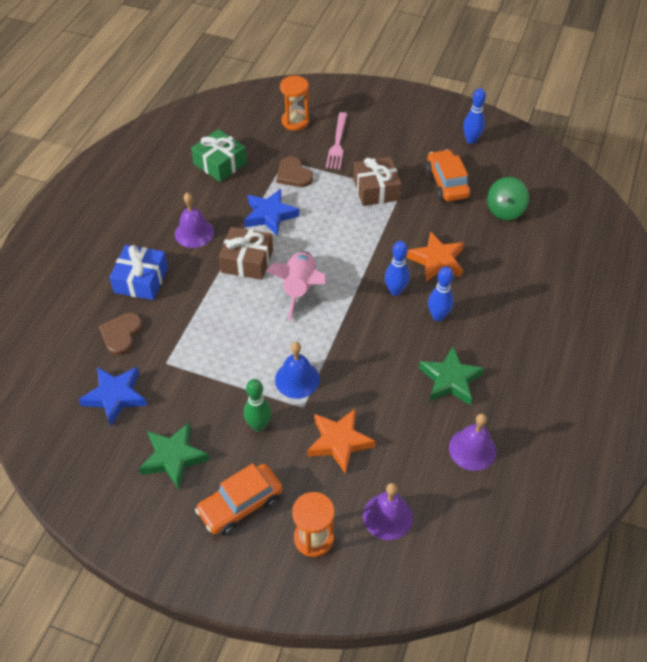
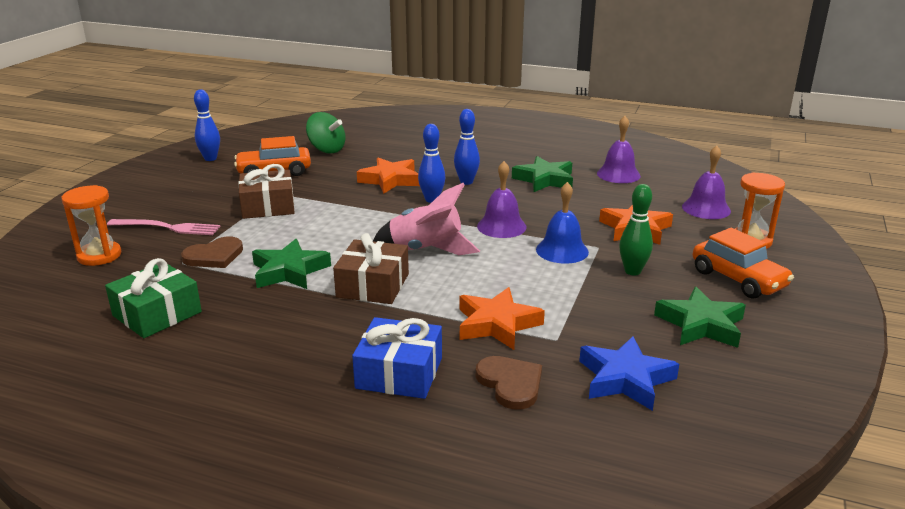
camera: 90 degrees left, 25 degrees down
brown heart [99,313,143,355] -> brown heart turned 135 degrees counterclockwise [476,356,542,410]
purple bell [175,193,214,248] -> purple bell moved to [477,161,527,238]
blue star [244,189,300,236] -> green star [252,239,331,289]
none -> orange star [459,287,545,350]

